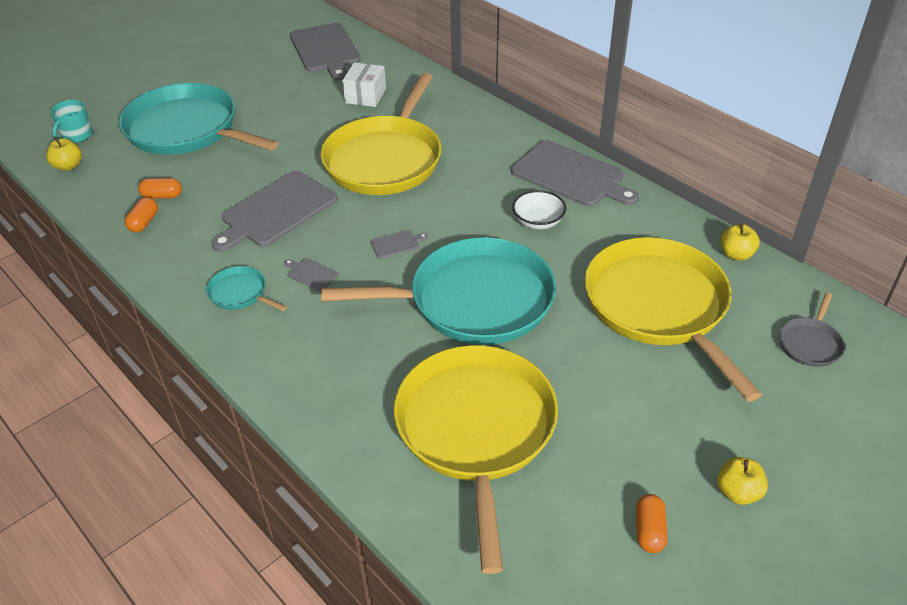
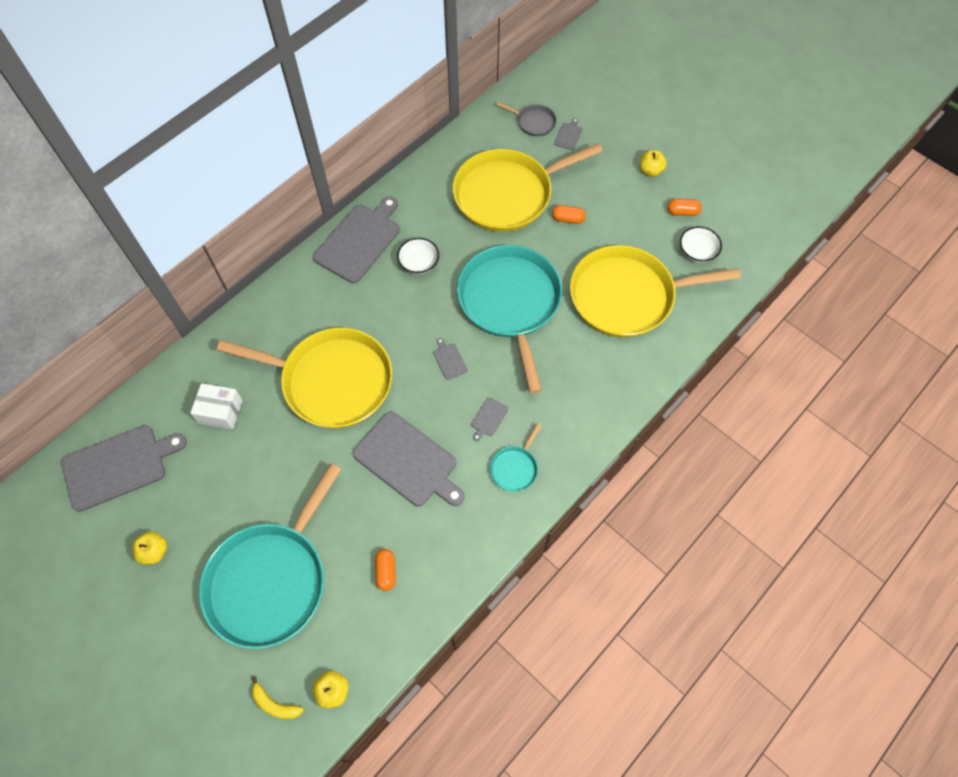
camera: 95 degrees left, 20 degrees up
turquoise mug [51,100,92,143] -> yellow banana [252,676,304,719]
orange capsule [125,197,158,233] -> orange capsule moved to [552,205,586,224]
yellow apple [721,223,760,261] -> yellow apple moved to [132,531,167,565]
none -> grey cutting board [554,118,582,150]
none -> white bowl [680,226,722,263]

